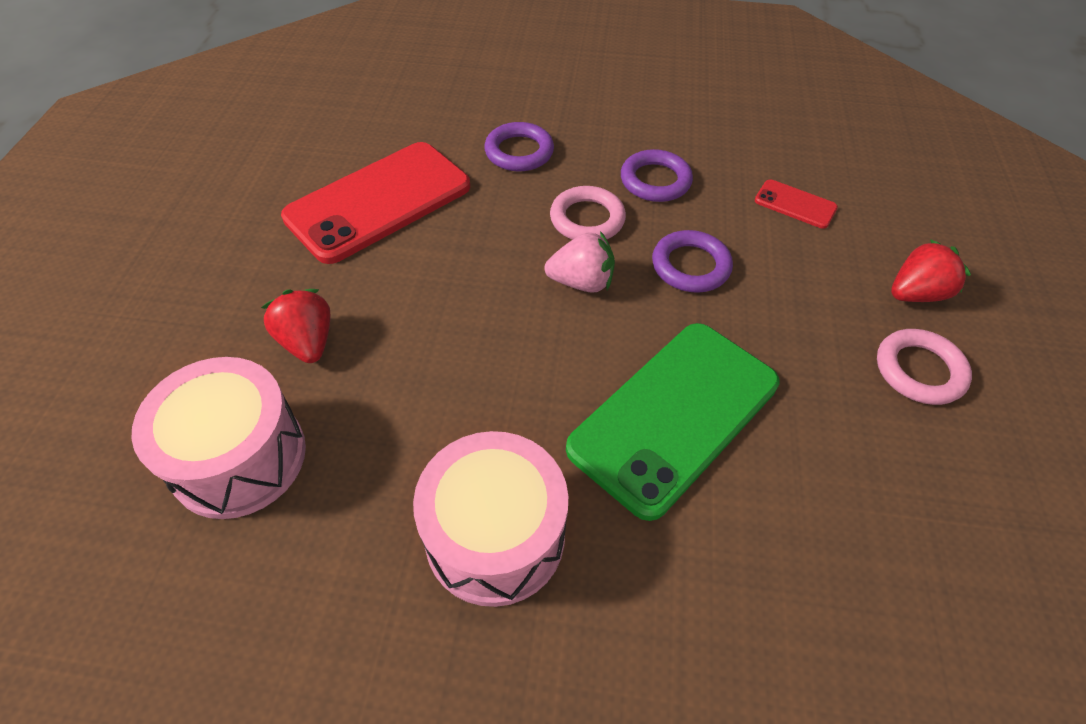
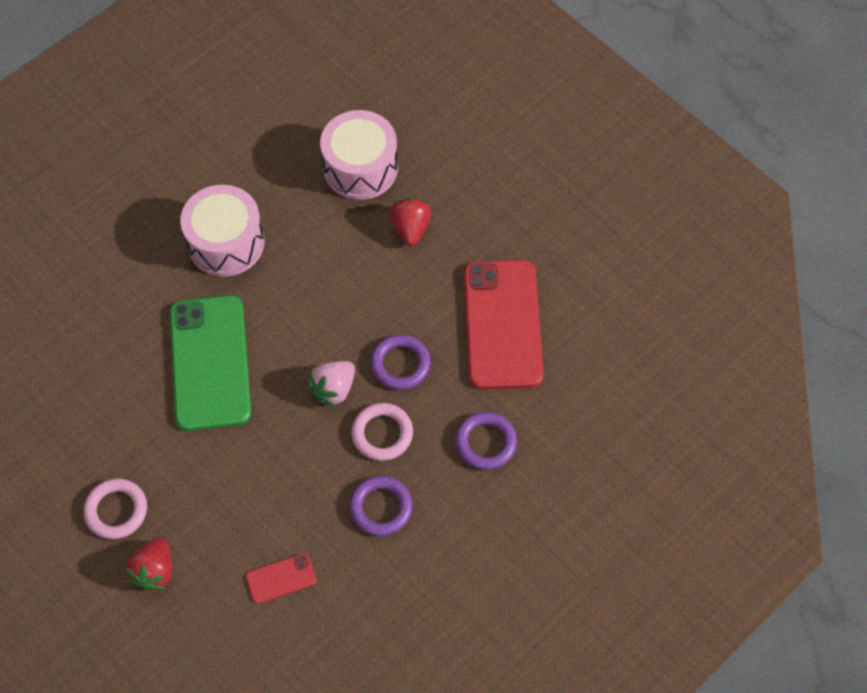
camera: 130 degrees right, 10 degrees up
red strawberry [261,289,330,363] -> red strawberry turned 105 degrees counterclockwise [390,197,431,246]
purple ring [652,230,733,293] -> purple ring moved to [370,334,431,390]

